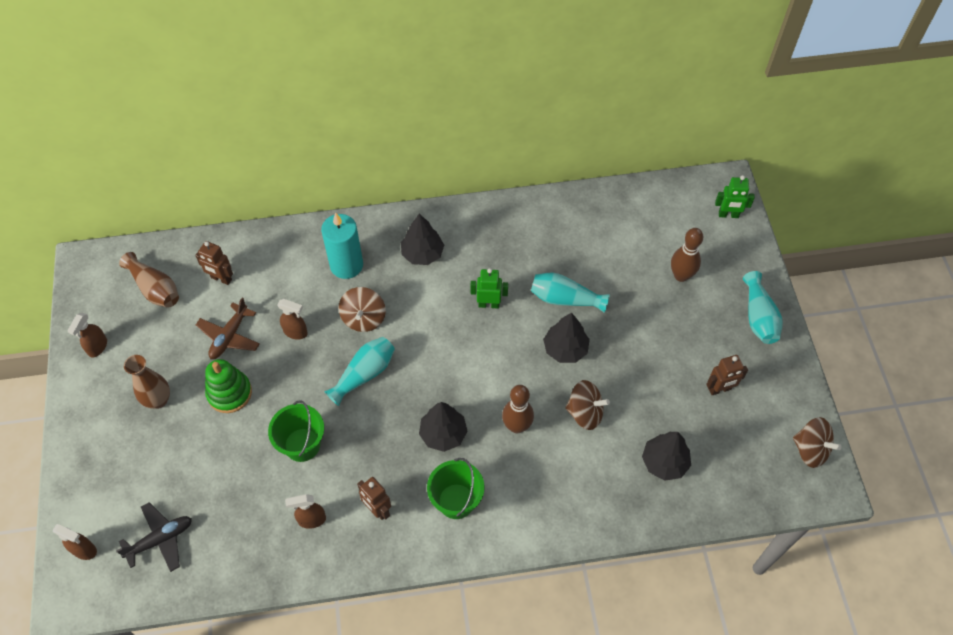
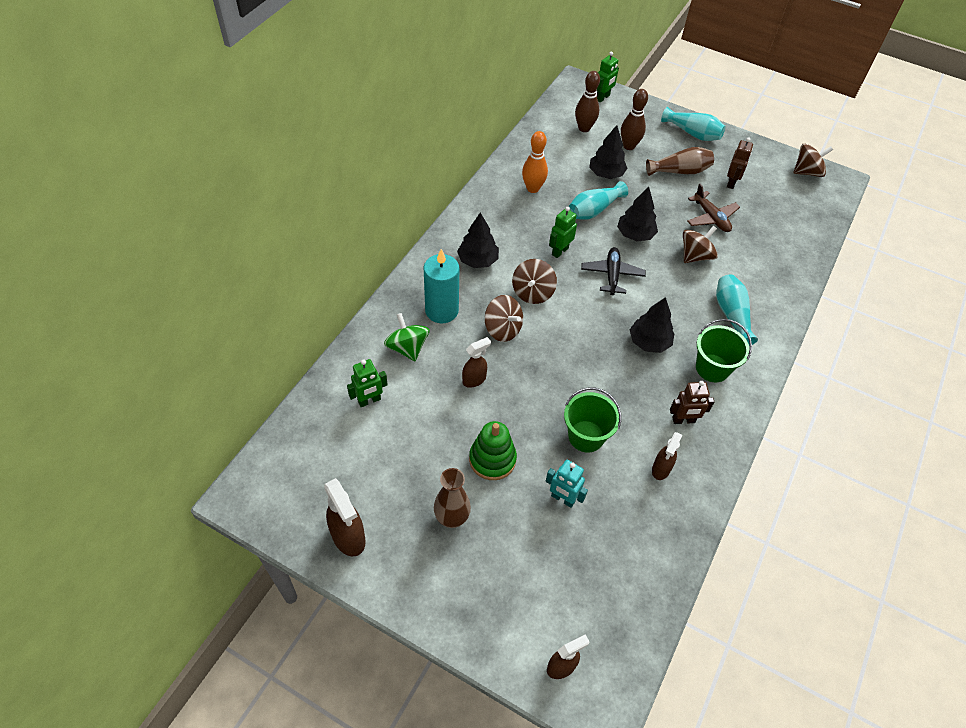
camera: 55 degrees left, 5 degrees down
brown spray bottle [68,313,107,358] -> brown spray bottle [324,478,366,556], size x1.56
black plane [116,502,192,572] -> black plane moved to [581,247,645,295]
brown vase [119,252,179,308] -> brown vase moved to [646,147,714,176]
brown robot [195,241,233,285] -> green robot [347,359,388,407]
brown plane [196,298,260,359] -> brown plane moved to [687,184,740,232]
turquoise vase [324,337,395,406] -> turquoise vase moved to [716,274,758,346]
brown bowling pin [502,385,534,433] -> brown bowling pin moved to [575,71,600,132]
black tree [642,432,691,481] -> black tree moved to [589,125,628,179]
none -> green spinning top [384,313,430,361]
none -> brown spinning top [512,259,557,304]
none -> orange bowling pin [522,131,548,193]
none -> turquoise robot [545,460,588,508]

